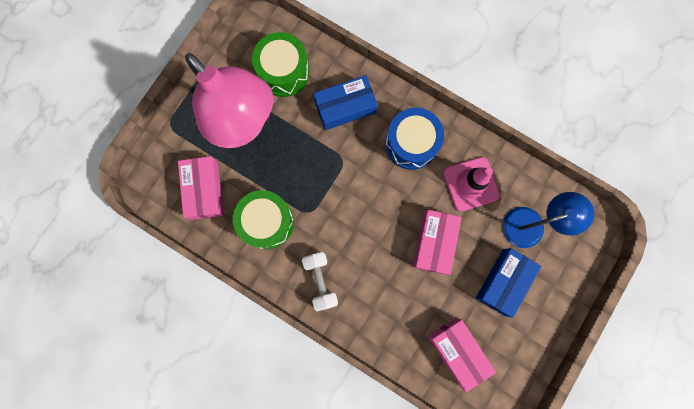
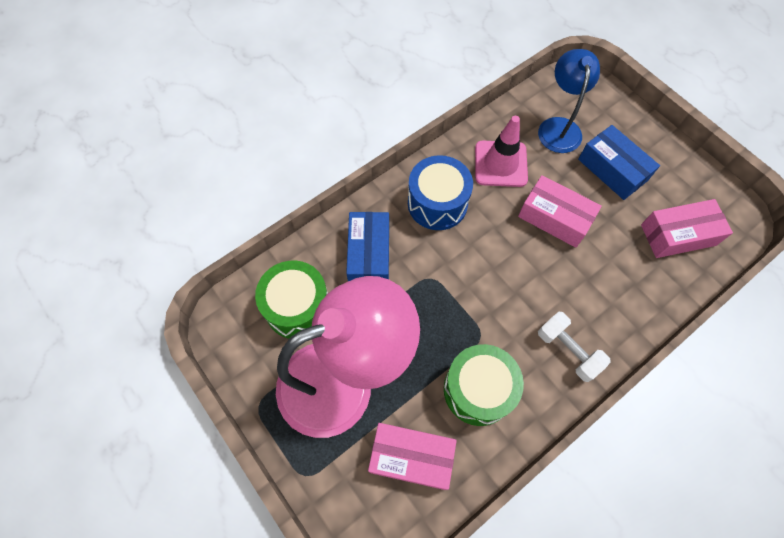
camera: 70 degrees left, 15 degrees down
white dumbbell [302,252,338,311] -> white dumbbell turned 45 degrees clockwise [538,312,611,382]

